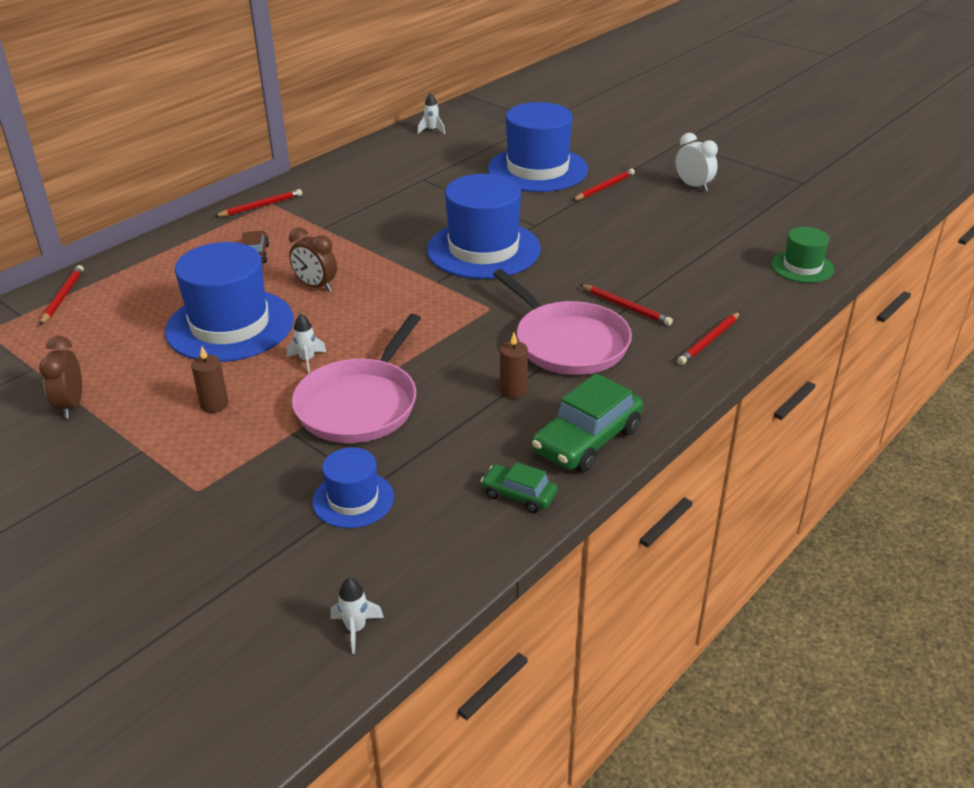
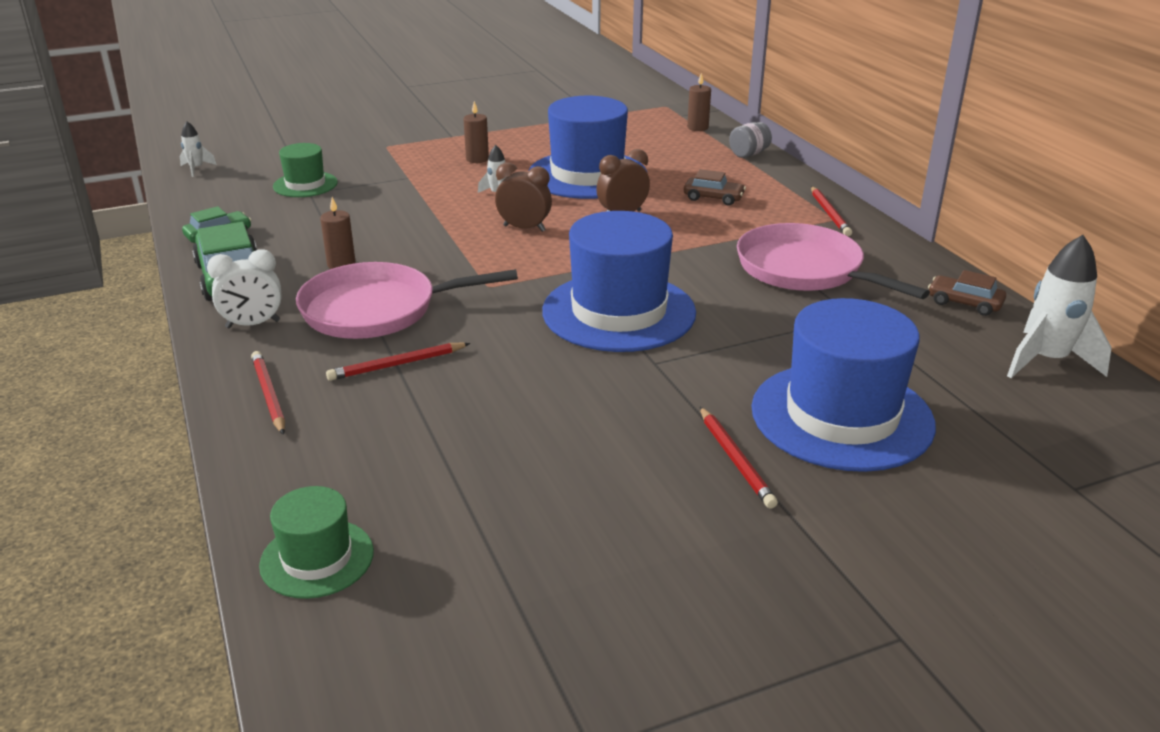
camera: 115 degrees right, 5 degrees down
brown clock [39,336,82,418] -> brown clock moved to [495,162,552,232]
red pencil [40,265,84,325] -> brown candle [687,73,711,131]
pink pan [292,314,421,443] -> pink pan moved to [737,223,930,299]
blue hat [312,447,394,528] -> green hat [273,143,338,197]
white rocket [417,93,445,134] -> white rocket [1007,235,1112,378], size x1.99
white clock [676,133,718,191] -> white clock moved to [207,249,282,328]
none -> grey jar [729,122,772,158]
none -> brown car [928,270,1006,316]

